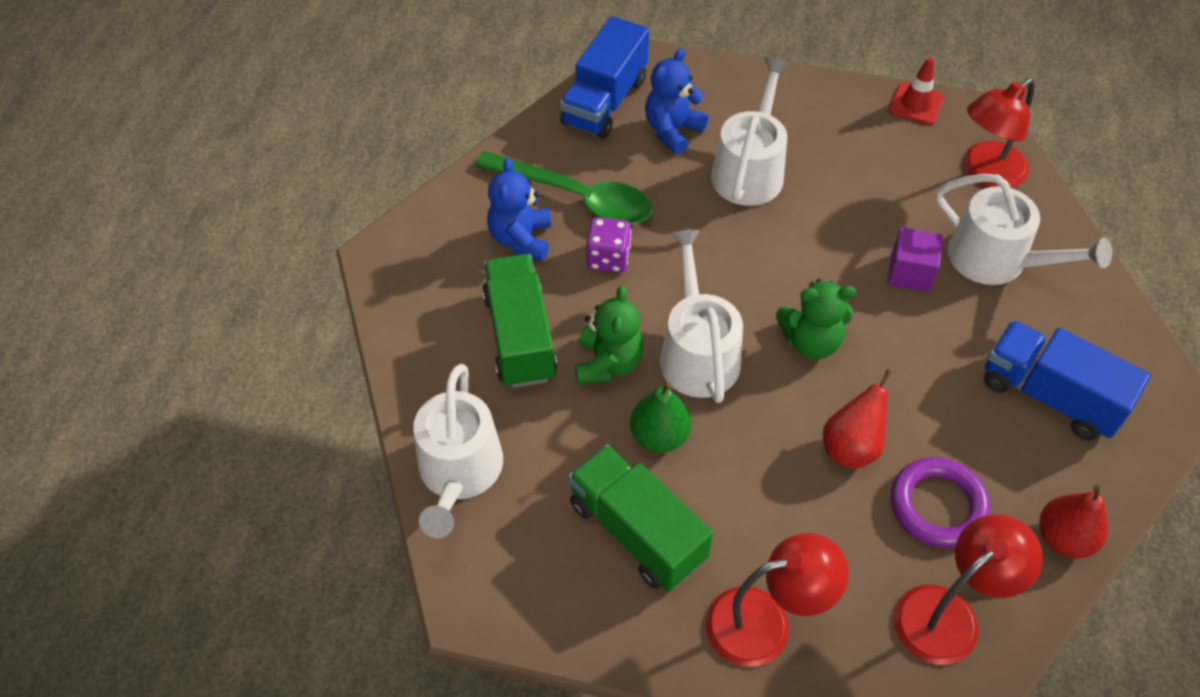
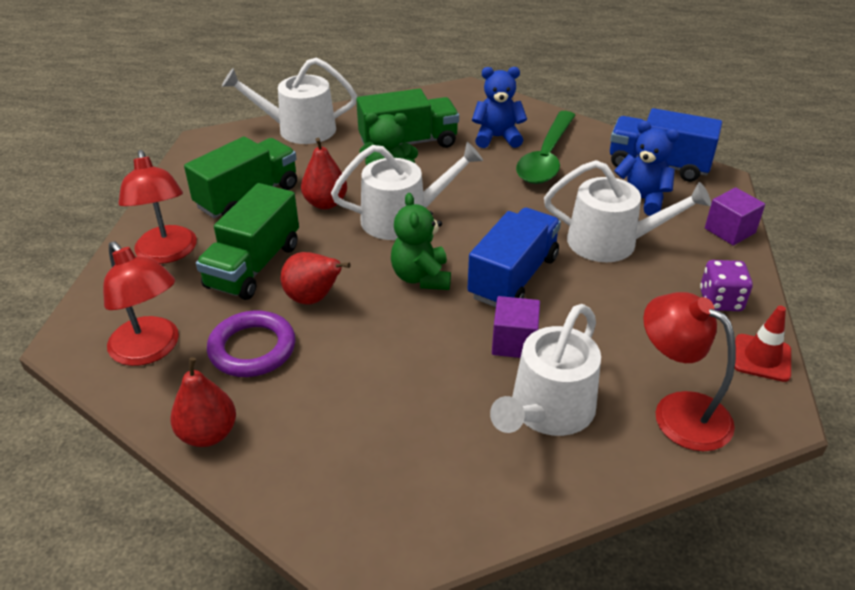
camera: 85 degrees right, 15 degrees down
purple dice [586,217,631,273] -> purple dice moved to [700,260,753,311]
green pear [630,382,691,453] -> red pear [301,138,347,209]
blue truck [984,320,1151,440] -> blue truck moved to [467,208,561,307]
none -> green truck [196,183,299,300]
none -> purple cube [705,187,765,245]

